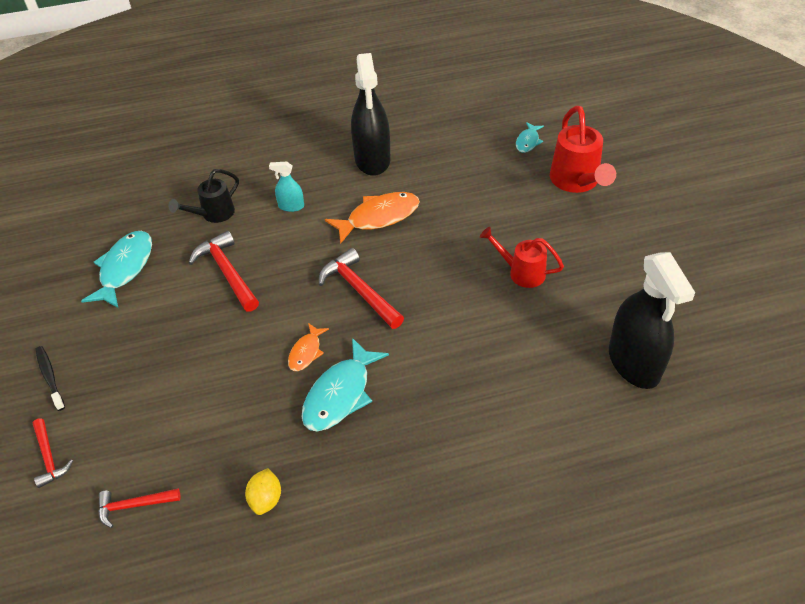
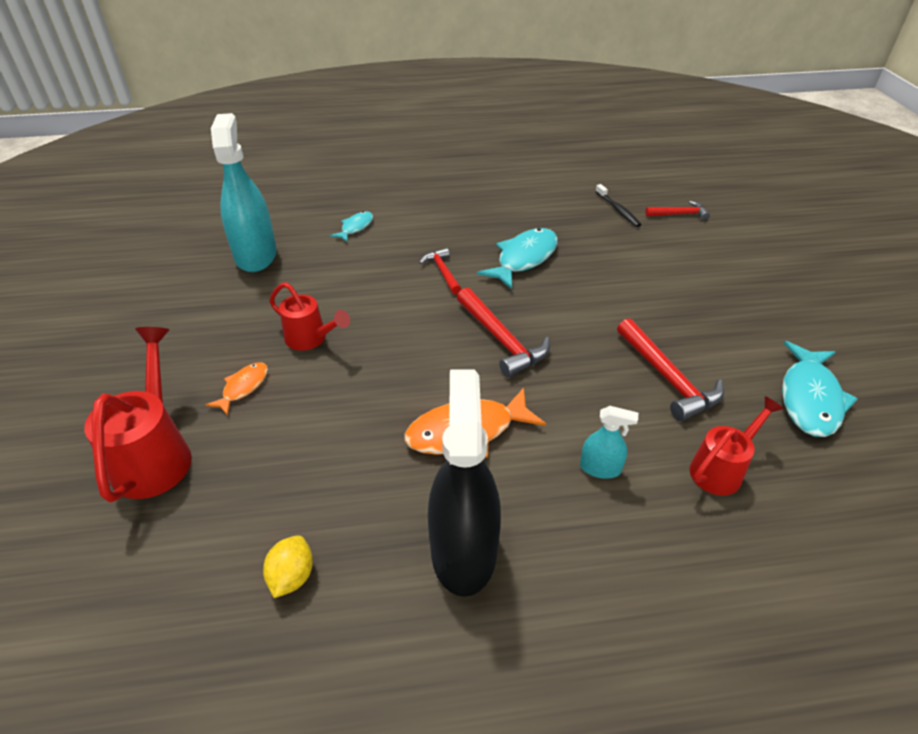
camera: 175 degrees left, 5 degrees down
red hammer [33,418,73,488] -> red hammer moved to [419,248,461,294]
black toothbrush [35,346,65,411] -> black toothbrush moved to [595,184,641,227]
black watering can [169,169,239,223] -> red watering can [689,396,784,496]
yellow lemon [245,468,281,515] -> yellow lemon moved to [263,535,313,598]
orange fish [288,323,329,371] -> orange fish moved to [206,362,268,416]
turquoise fish [516,122,544,153] -> turquoise fish moved to [330,211,373,242]
black spray bottle [609,252,695,389] -> turquoise spray bottle [211,113,277,272]

